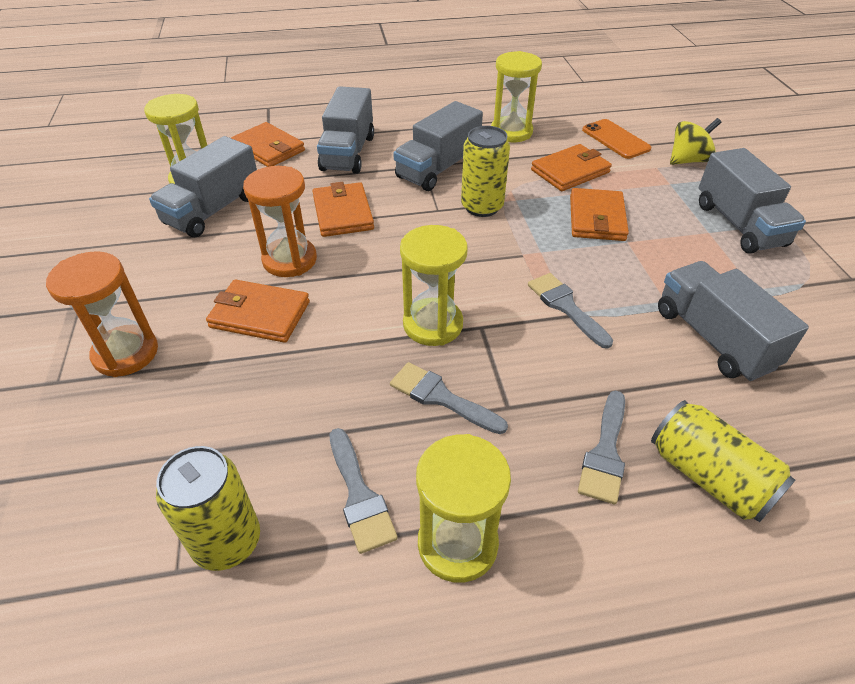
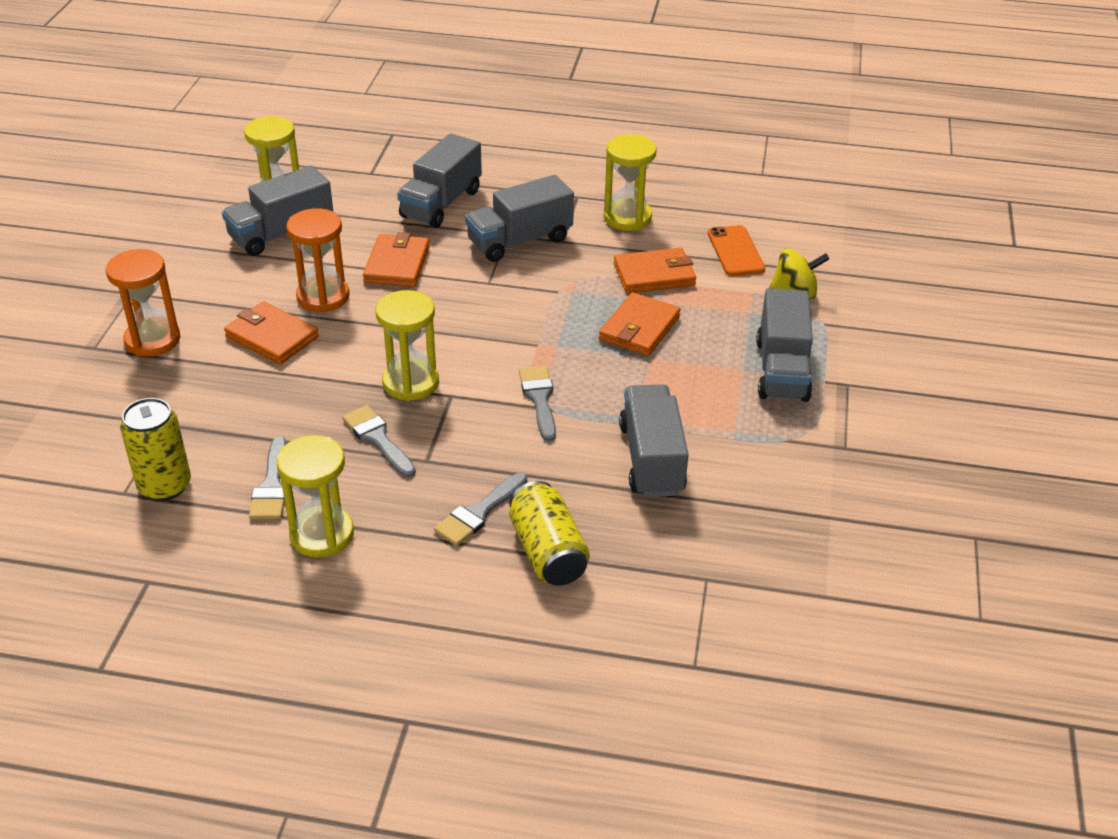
camera: 20 degrees right, 5 degrees down
orange wallet [231,122,305,167] -> none
yellow can [461,126,510,217] -> none

